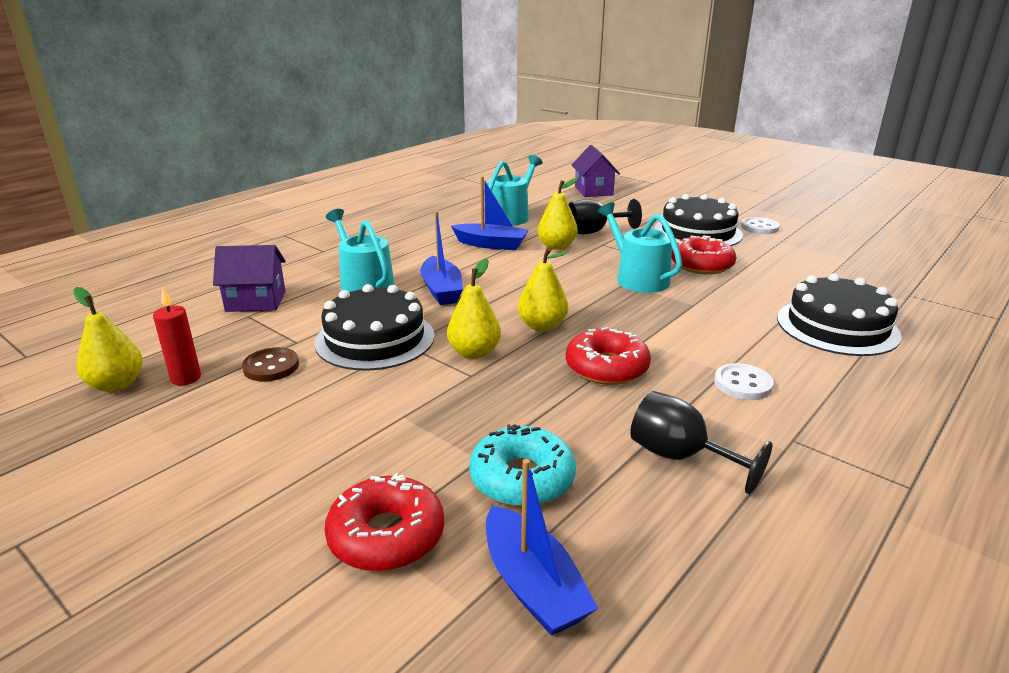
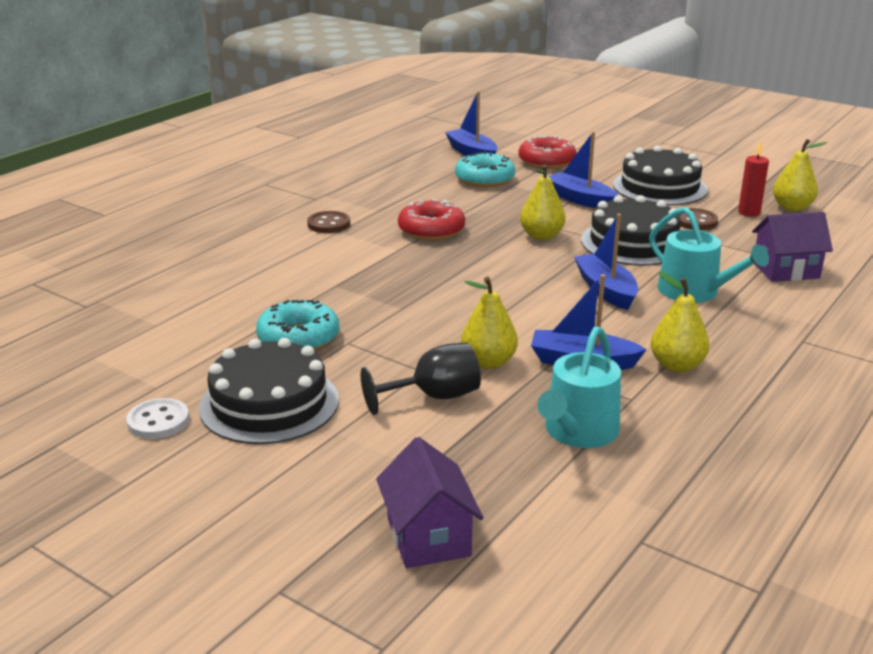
camera: 175 degrees right, 0 degrees up
yellow pear [518,247,569,332] -> yellow pear moved to [651,272,709,372]
turquoise watering can [598,202,682,293] -> none
black goblet [630,391,772,494] -> none
red donut [671,235,736,275] -> turquoise donut [256,300,339,351]
white button [714,363,774,400] -> brown button [307,211,350,233]
black cake [777,273,902,356] -> black cake moved to [613,145,708,206]
none -> blue boat [549,132,618,208]

